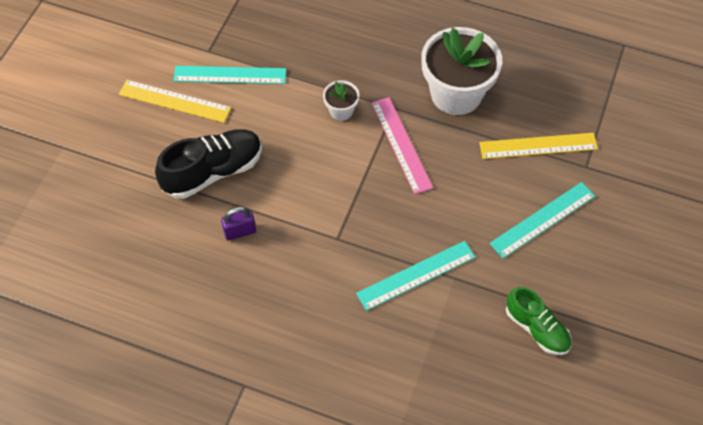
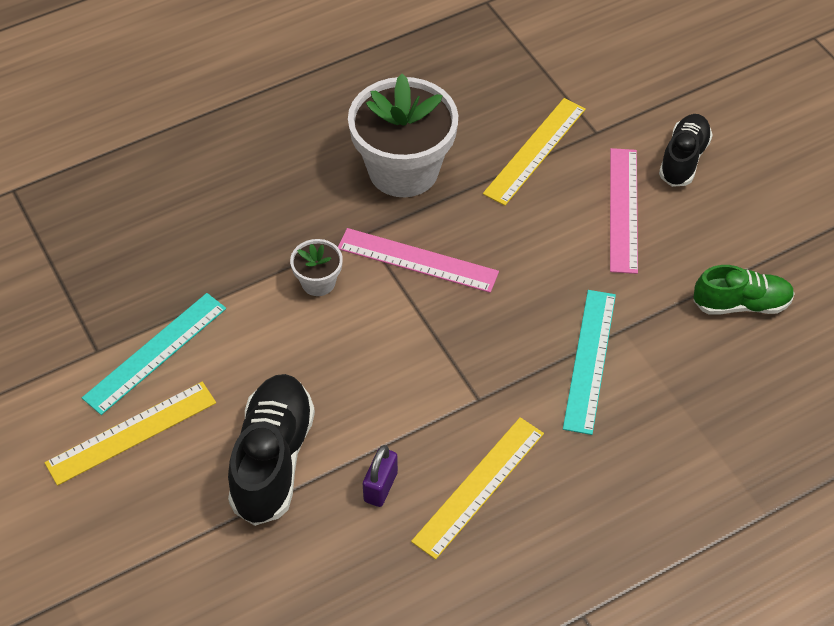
camera: 50 degrees left, 5 degrees down
turquoise ruler [490,182,595,258] -> pink ruler [610,148,638,274]
none -> yellow ruler [411,417,544,560]
none -> black shoe [659,114,713,187]

